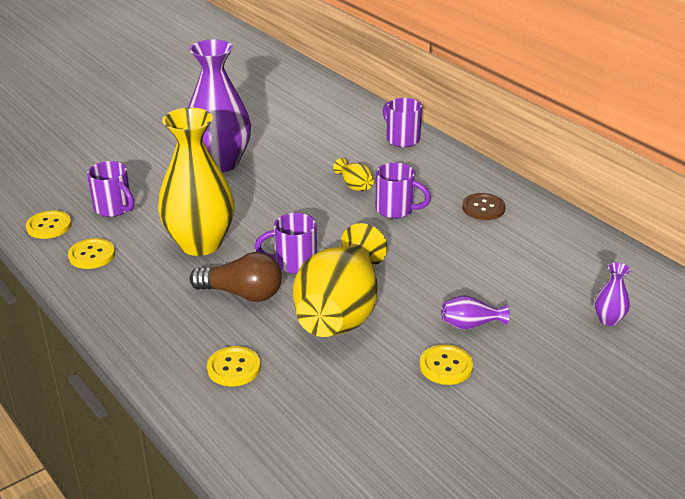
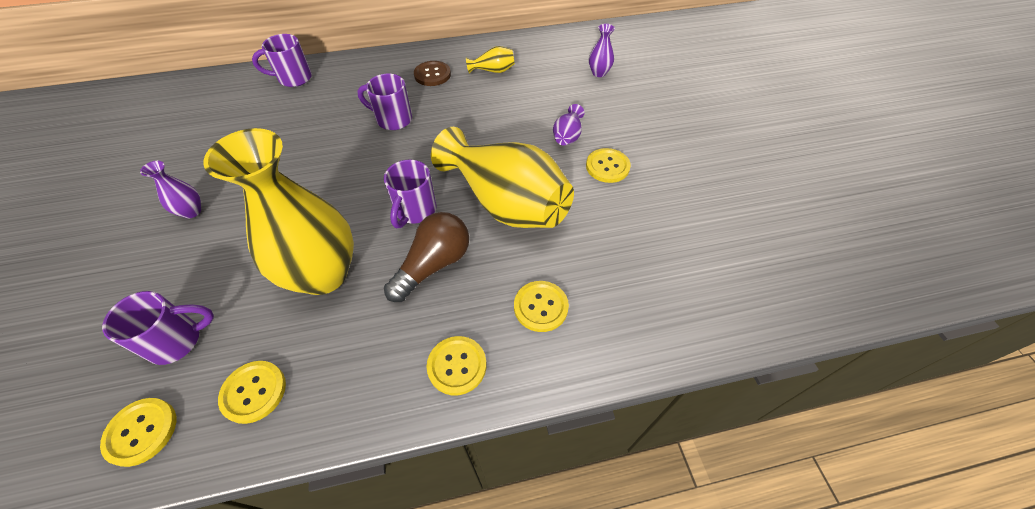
camera: 65 degrees left, 20 degrees up
purple vase [188,39,251,172] -> purple vase [140,161,201,218], size x0.41
yellow vase [333,158,374,191] -> yellow vase moved to [466,46,515,74]
purple mug [376,163,431,219] -> purple mug turned 120 degrees counterclockwise [357,74,412,130]
none -> yellow button [426,336,487,395]

